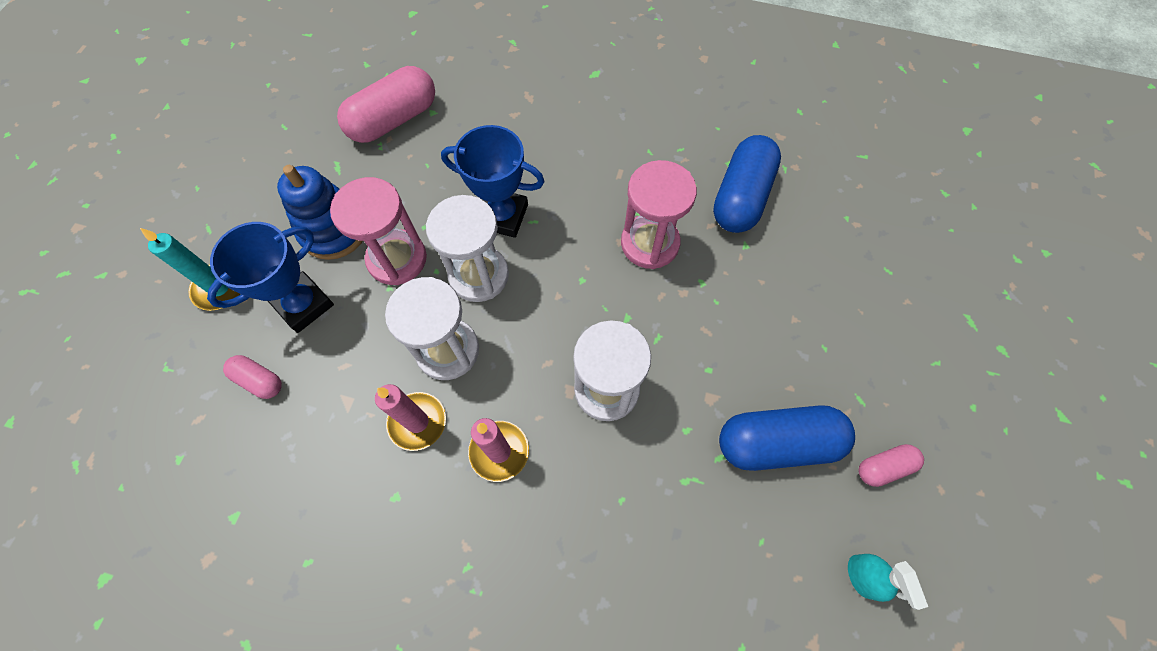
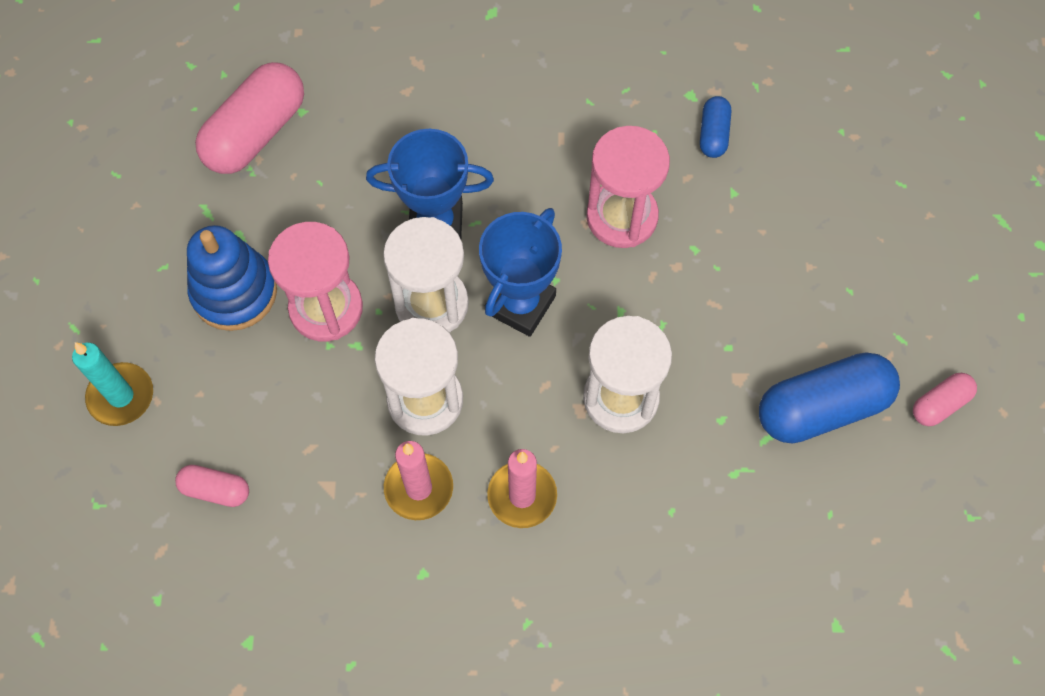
camera: 15 degrees left, 0 degrees up
blue trophy [207,222,334,333] -> blue trophy moved to [479,208,562,337]
blue capsule [713,135,781,233] -> blue capsule [700,96,731,158], size x0.50
turquoise spray bottle [848,554,928,610] -> none

